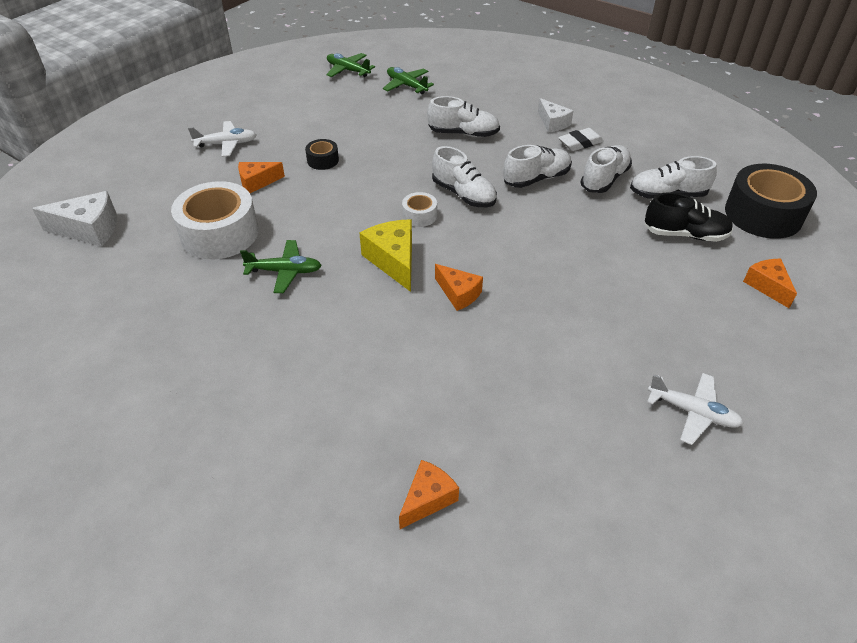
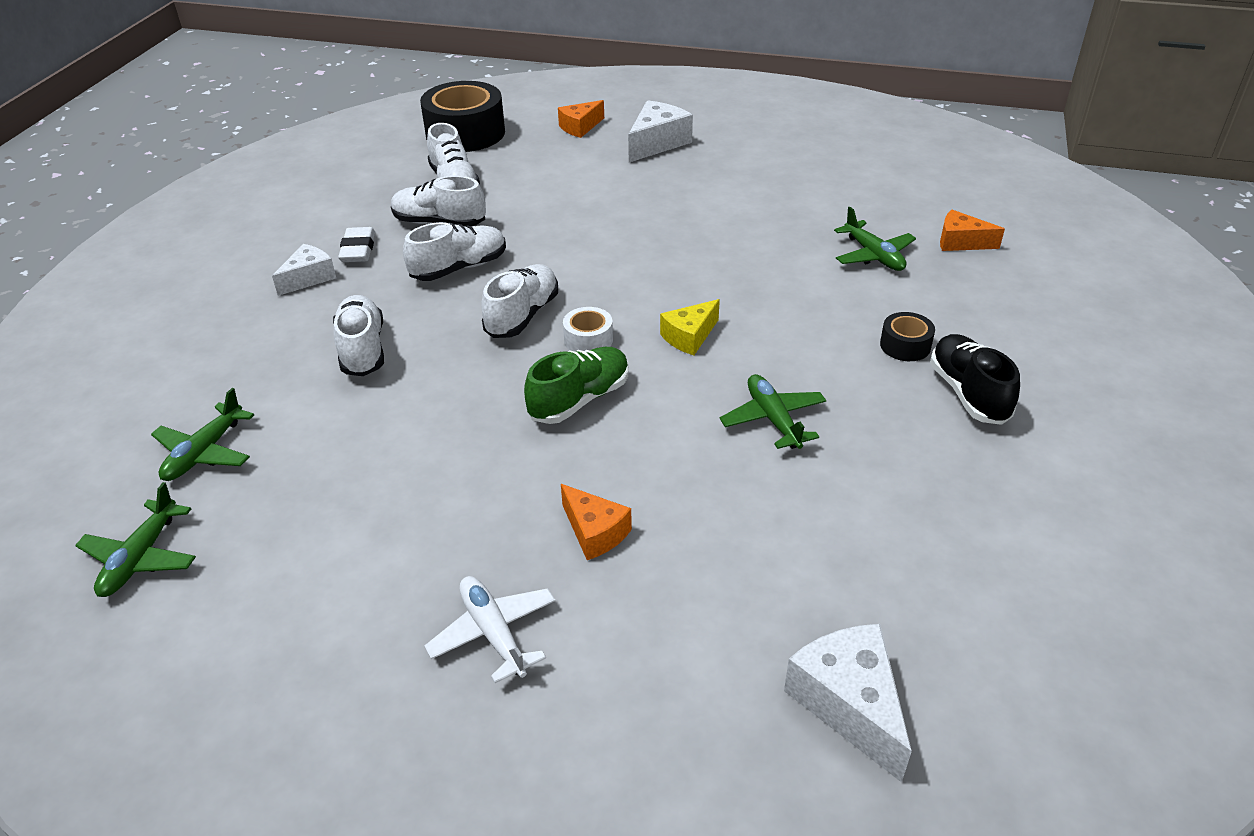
camera: 110 degrees left, 5 degrees down
white tape [171,181,259,259] -> none
black tape [305,139,339,170] -> black tape moved to [880,312,935,361]
yellow cheese [360,219,412,292] -> yellow cheese [660,299,720,355], size x0.66
orange cheese [435,264,483,311] -> none
white shoe [503,145,572,188] -> white shoe turned 105 degrees clockwise [403,222,506,281]
white eraser [558,128,604,151] -> white eraser turned 45 degrees clockwise [338,227,375,262]
black shoe [644,192,733,242] -> black shoe moved to [930,334,1020,425]
white plane [647,373,744,445] -> none
none -> green shoe [524,347,629,424]
none -> white cheese [628,100,693,163]
none -> green plane [834,207,916,271]

